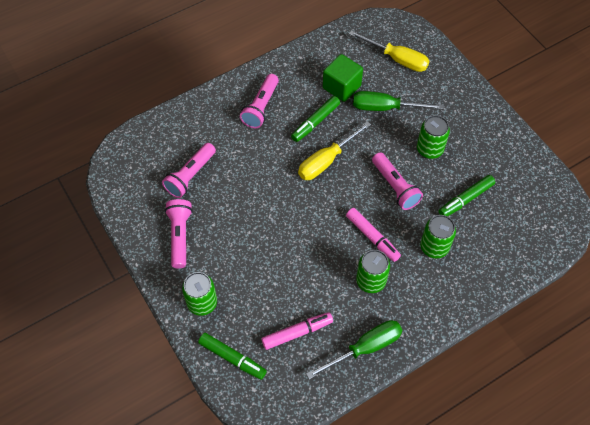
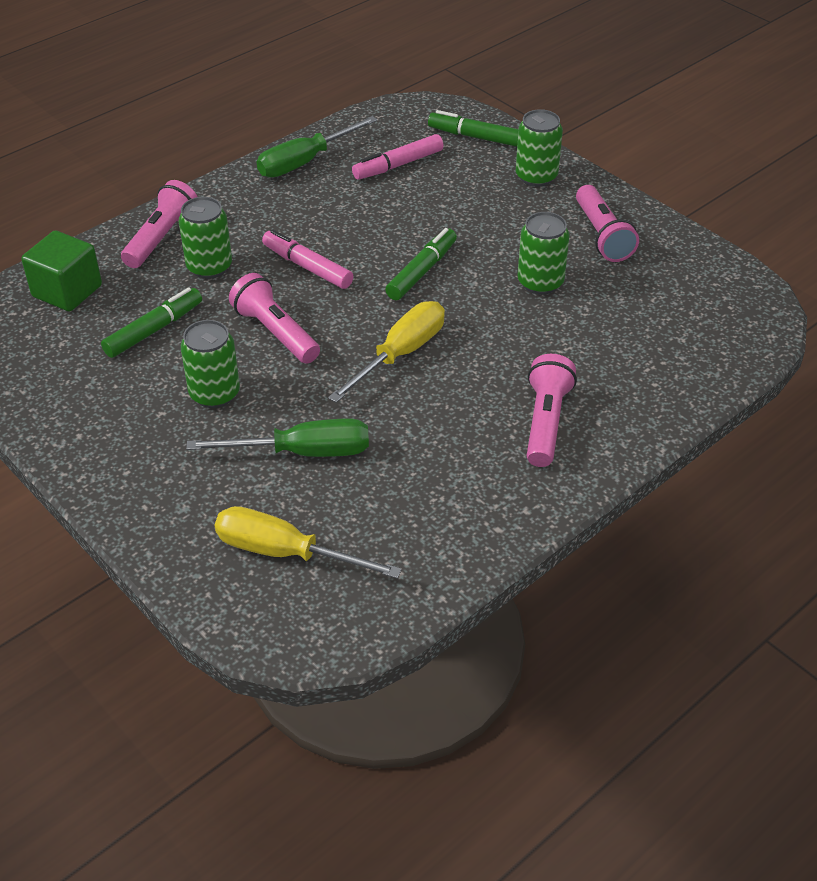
camera: 170 degrees right, 15 degrees down
pink flashlight [162,143,216,198] -> pink flashlight moved to [121,180,198,268]
green marker [291,96,340,142] -> green marker moved to [385,228,457,300]
green cube [323,54,363,102] -> green cube moved to [21,231,102,312]
green can [356,250,390,293] -> green can moved to [517,212,570,295]

